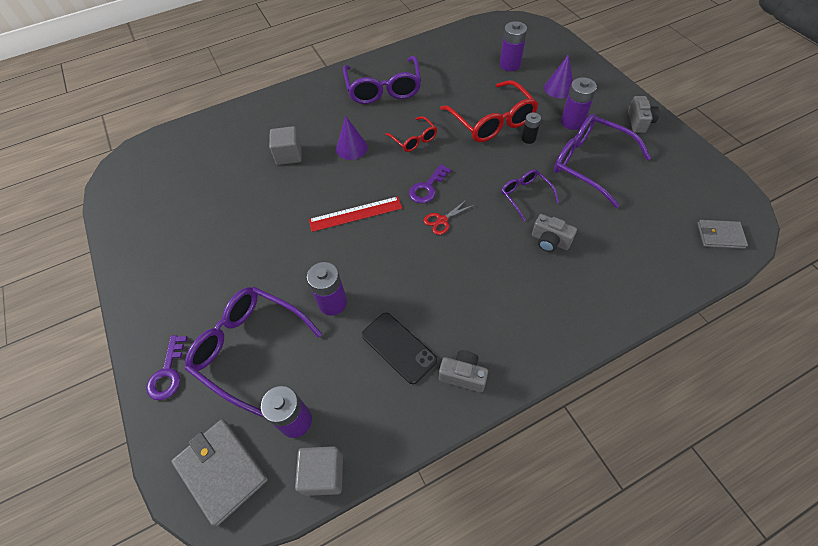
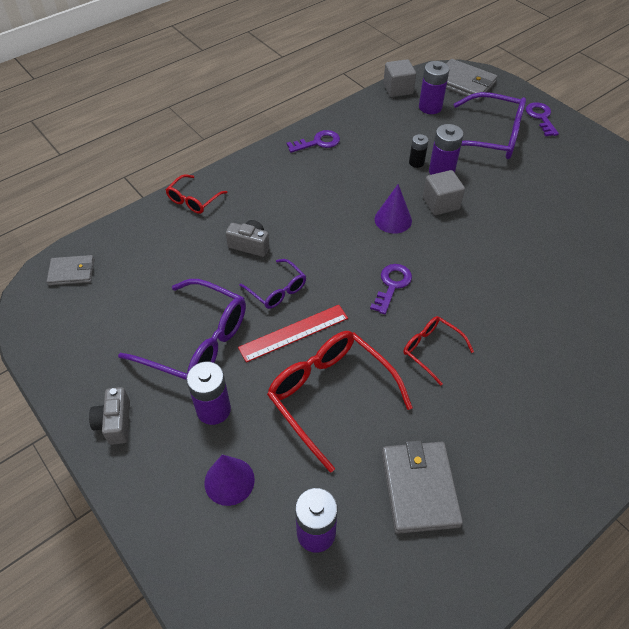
camera: 165 degrees right, 5 degrees down
grey cube [269,126,302,165] -> grey cube moved to [423,170,465,215]
red ruler [309,196,402,232] -> red ruler moved to [238,305,348,363]
purple cone [336,116,368,160] -> purple cone moved to [374,184,412,234]
purple glasses [343,56,421,104] -> none
black phone [362,313,437,384] -> none
red scissors [423,199,474,235] -> none
grey camera [439,350,488,392] -> purple key [287,130,340,153]
black battery [522,113,541,144] -> black battery moved to [409,134,429,168]
none -> red glasses [166,174,228,214]
none -> grey wallet [382,440,463,534]

